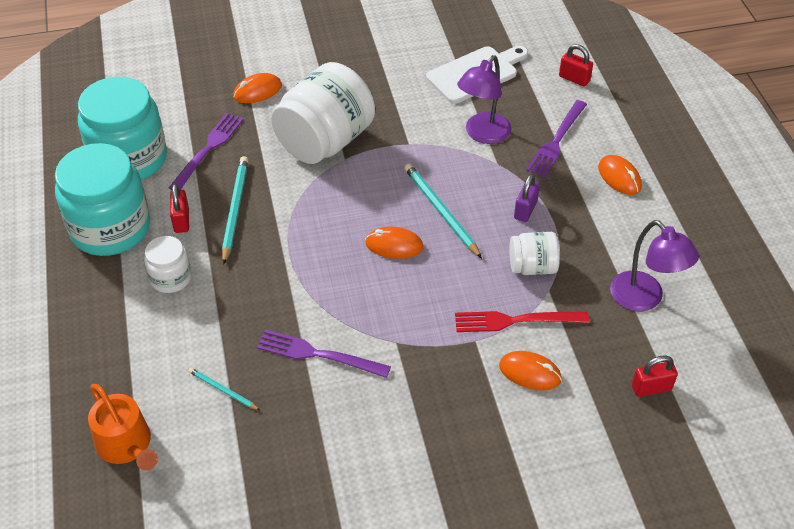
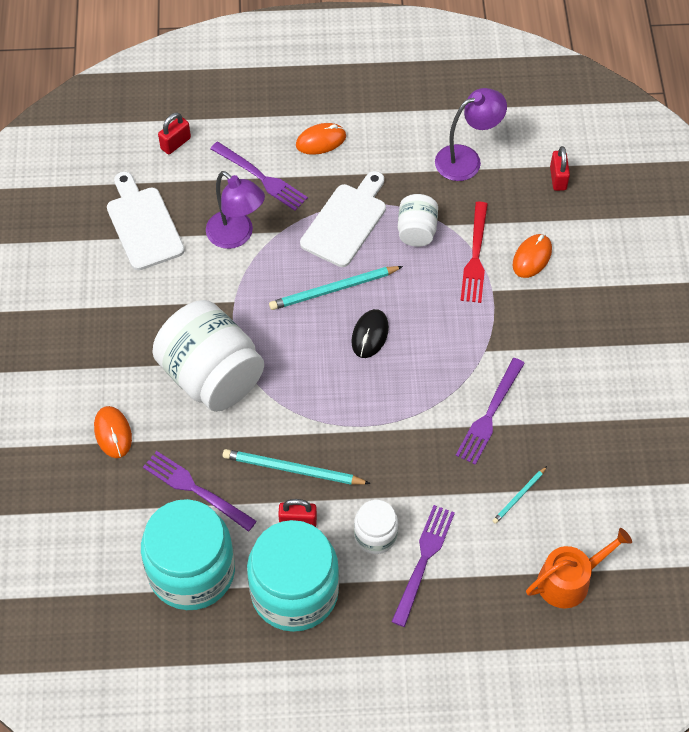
camera: 80 degrees left, 10 degrees up
orange mouse [365,226,423,259] -> black mouse [351,309,389,358]
purple padlock [514,173,540,222] -> white cutting board [300,171,386,267]
none -> purple fork [391,505,455,627]

